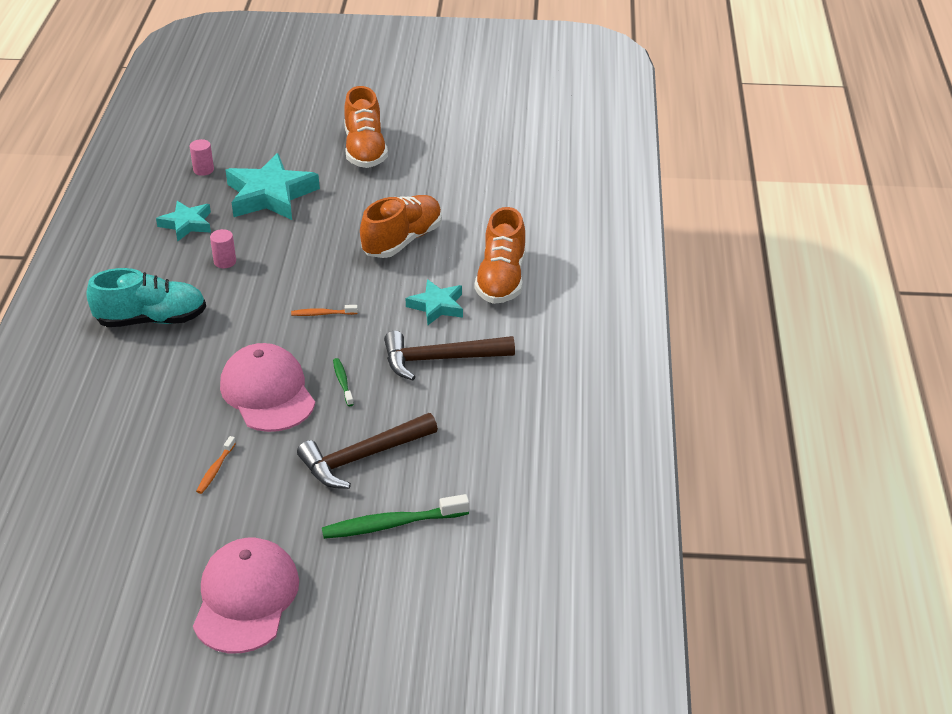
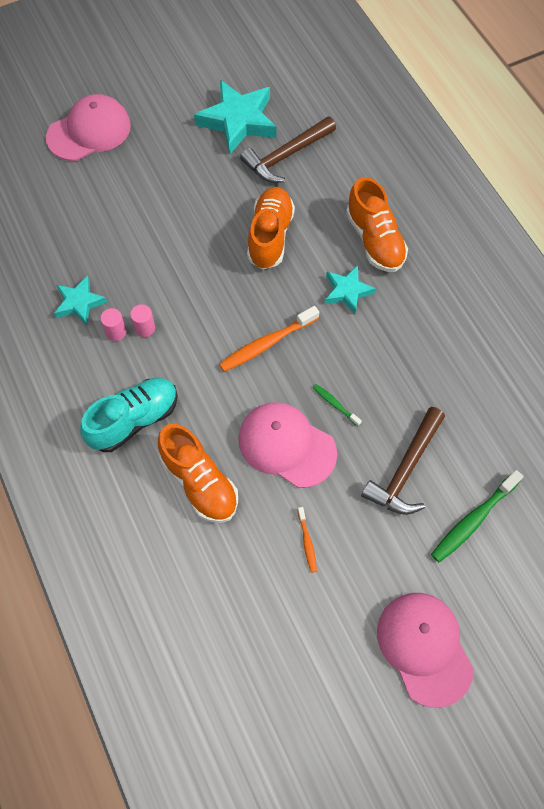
camera: 30 degrees left, 25 degrees up
pink cylinder [190,139,214,176] -> pink cylinder moved to [100,308,127,341]
turquoise star [226,153,320,220] -> turquoise star moved to [194,80,277,155]
orange toothbrush [291,305,358,316] -> orange toothbrush [219,306,319,372], size x1.90
orange shoe [344,86,388,168] -> orange shoe moved to [158,424,238,523]
brown hammer [384,331,515,381] -> brown hammer moved to [240,117,336,183]
none -> pink cap [46,94,131,161]

